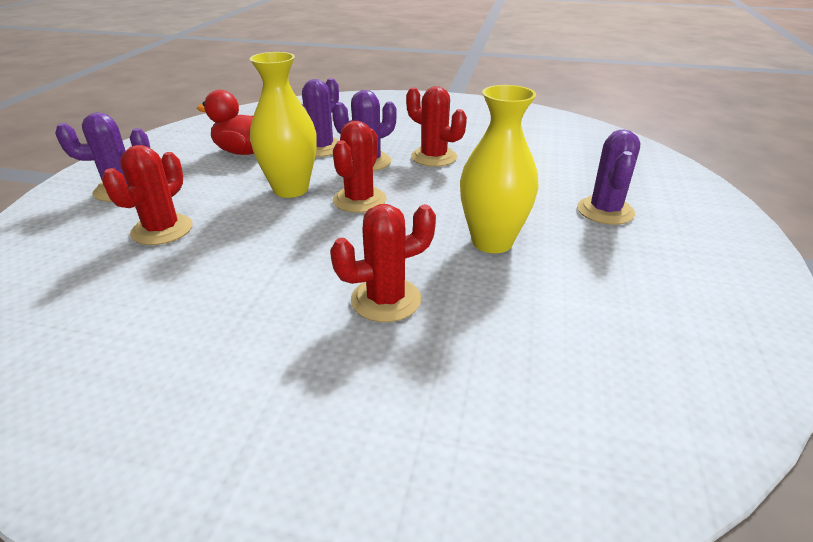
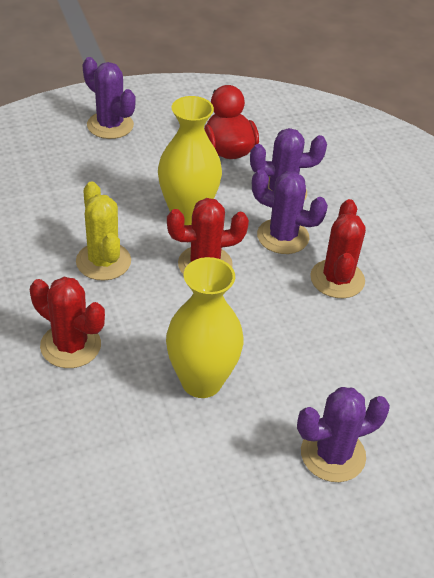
camera: 55 degrees right, 10 degrees up
red cactus [102,145,193,245] -> none
none -> yellow cactus [76,181,131,281]

